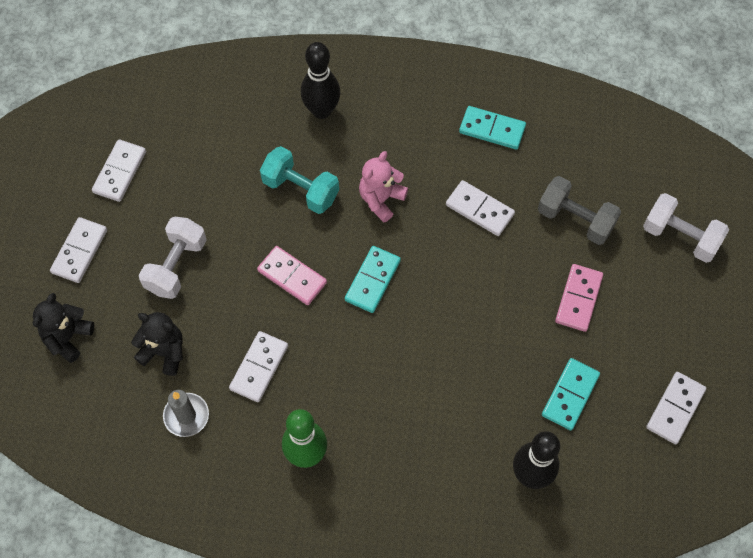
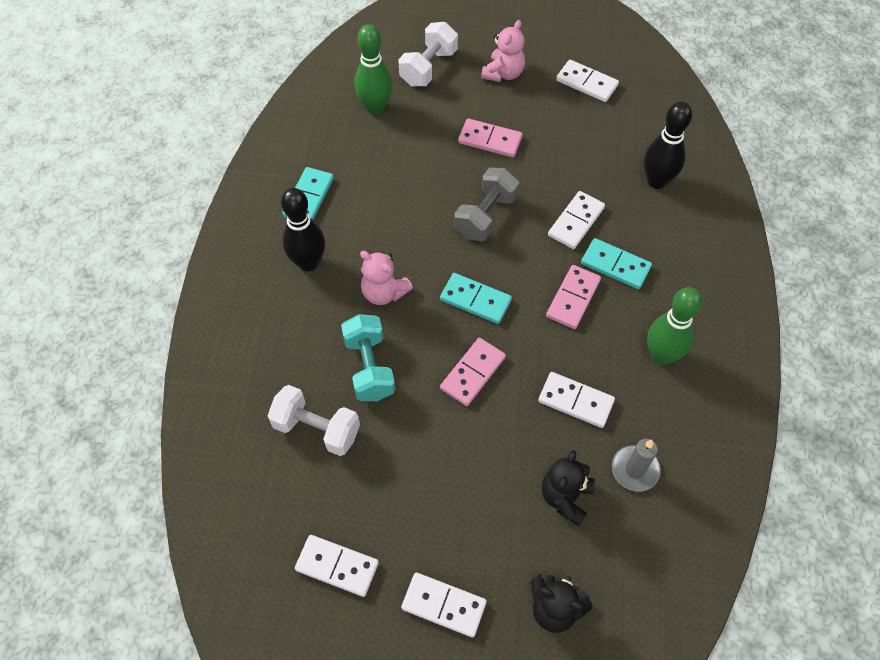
camera: 90 degrees left, 5 degrees down
white dumbbell [139,217,207,299] -> white dumbbell moved to [268,385,360,456]
turquoise dumbbell [260,146,339,214] -> turquoise dumbbell turned 45 degrees counterclockwise [341,314,395,401]
black bowling pin [301,42,340,119] -> black bowling pin moved to [281,188,325,271]
white domino [446,180,515,236] -> white domino moved to [548,191,605,249]
grey dumbbell [538,176,621,245] -> grey dumbbell moved to [454,168,520,241]
turquoise domino [542,358,600,430] -> turquoise domino moved to [581,238,652,289]
none -> green bowling pin [355,24,392,115]
none -> pink teddy bear [481,20,525,82]
none -> pink domino [546,265,601,329]

